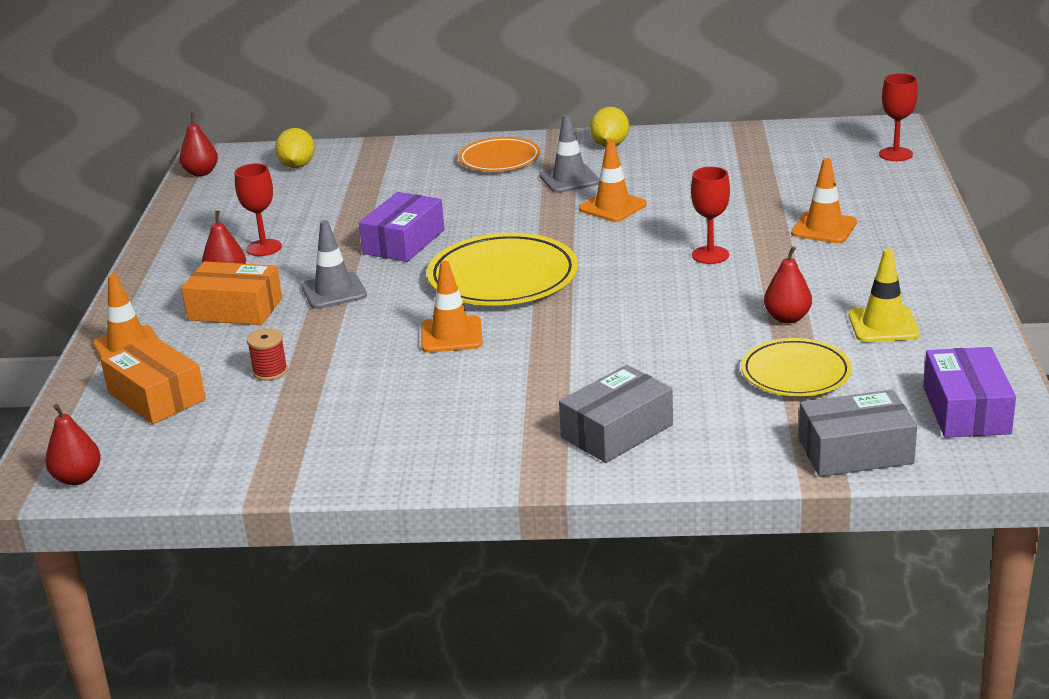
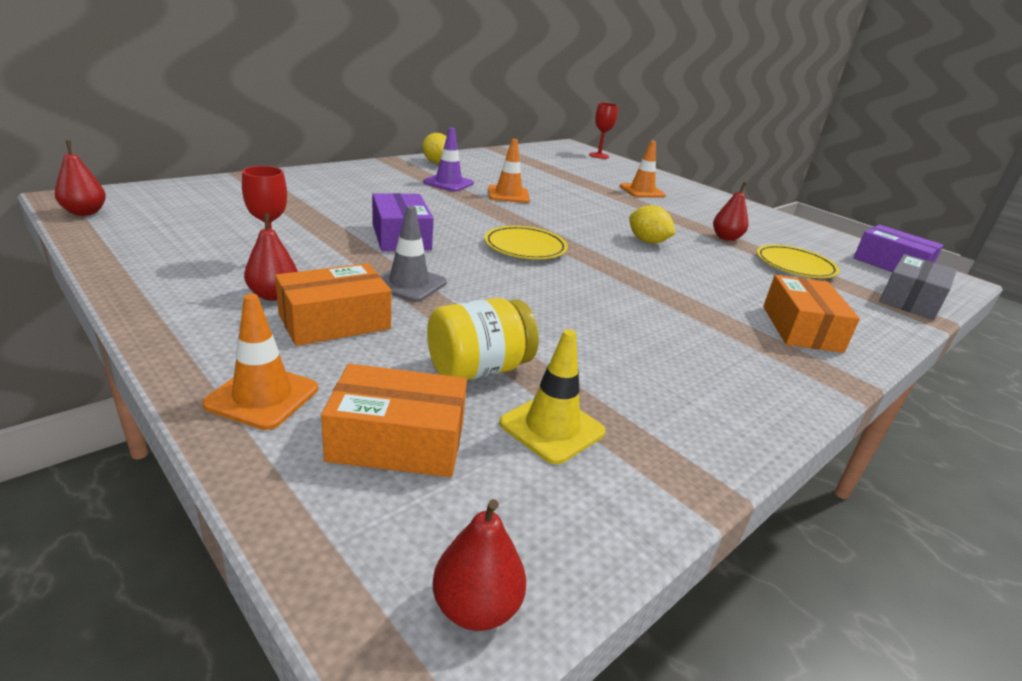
camera: 50 degrees left, 0 degrees up
red spool [247,328,288,381] -> yellow jar [427,298,539,380]
yellow lemon [275,128,315,168] -> yellow lemon moved to [629,205,676,244]
orange traffic cone [421,261,483,353] -> none
yellow plate [427,233,578,306] -> yellow plate [484,226,568,259], size x0.63
orange plate [458,137,540,171] -> none
grey traffic cone [539,114,600,193] -> purple traffic cone [423,127,474,192]
grey box [559,365,673,463] -> orange box [763,275,860,353]
red goblet [691,167,730,264] -> none
yellow traffic cone [848,248,920,342] -> yellow traffic cone moved to [499,329,606,464]

